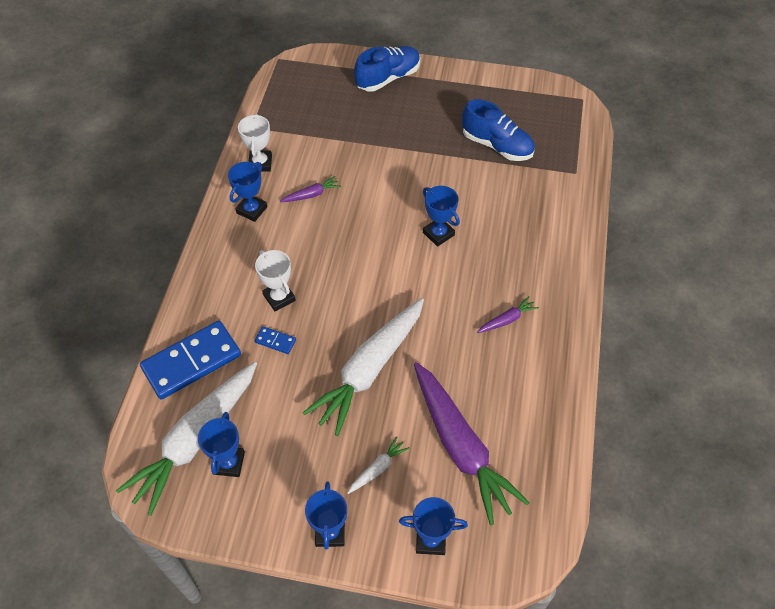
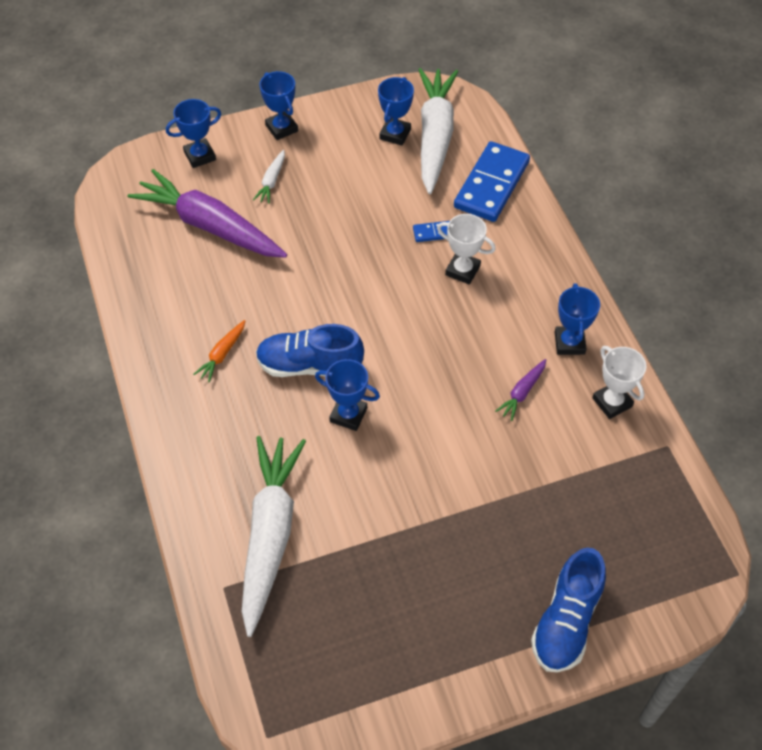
camera: 150 degrees right, 0 degrees up
blue trophy [198,412,245,477] -> blue trophy turned 45 degrees clockwise [378,77,414,146]
white carrot [303,298,424,436] -> white carrot moved to [242,436,306,637]
blue shoe [462,99,535,161] -> blue shoe moved to [256,324,364,377]
purple carrot [477,296,539,333] -> orange carrot [193,320,245,382]

